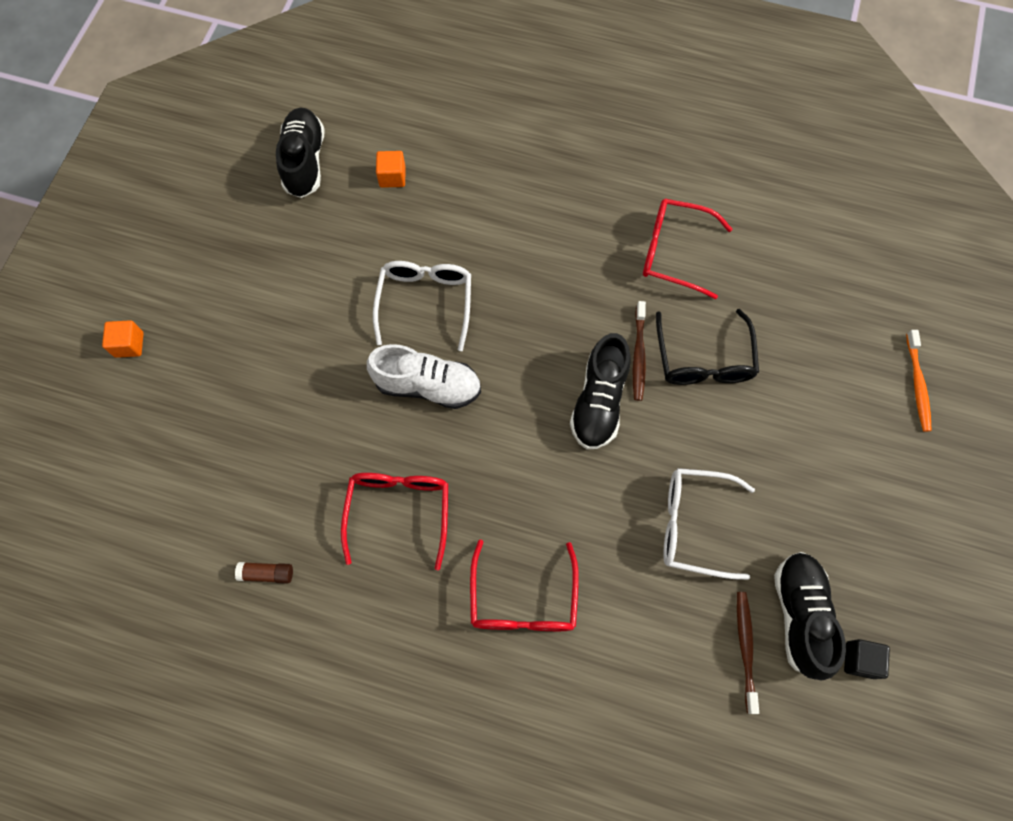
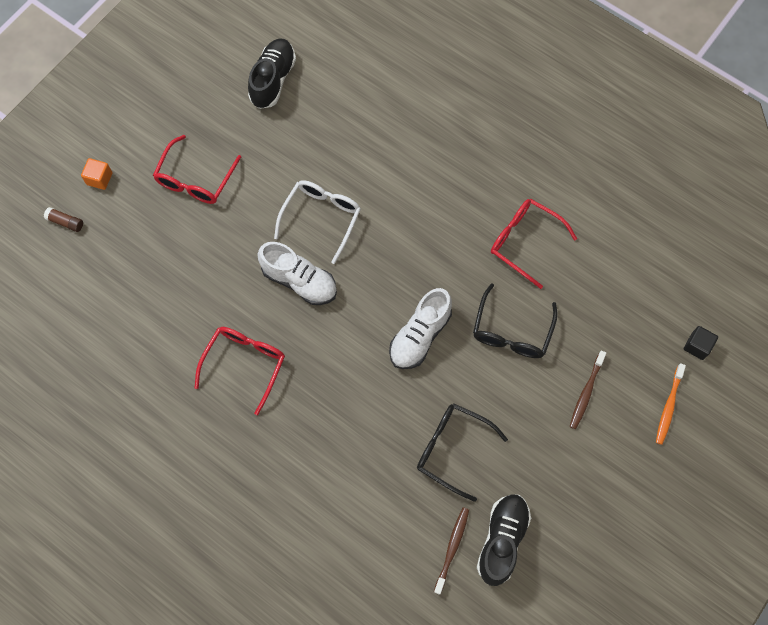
camera: 20 degrees right, 0 degrees up
brown glue stick [235,562,293,584] -> brown glue stick moved to [44,207,83,232]
orange cube [376,151,406,188] -> none
red glasses [470,539,579,631] -> red glasses moved to [153,135,241,204]
black shoe [570,333,631,449] -> white shoe [389,288,452,369]
brown toothbrush [633,301,646,401] -> brown toothbrush moved to [570,351,606,429]
white glasses [663,468,755,580] -> black glasses [417,403,508,502]
black cube [844,639,890,679] -> black cube moved to [684,326,718,360]

